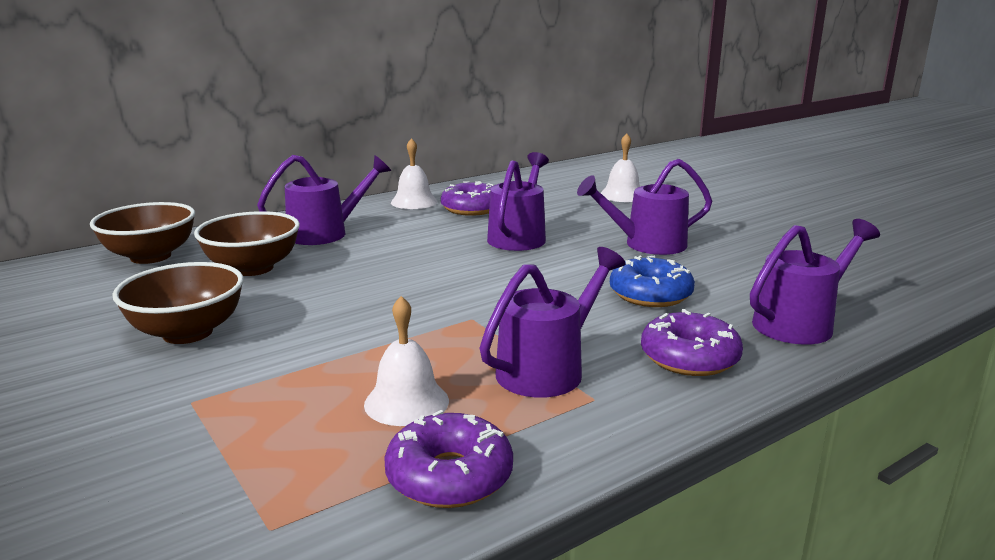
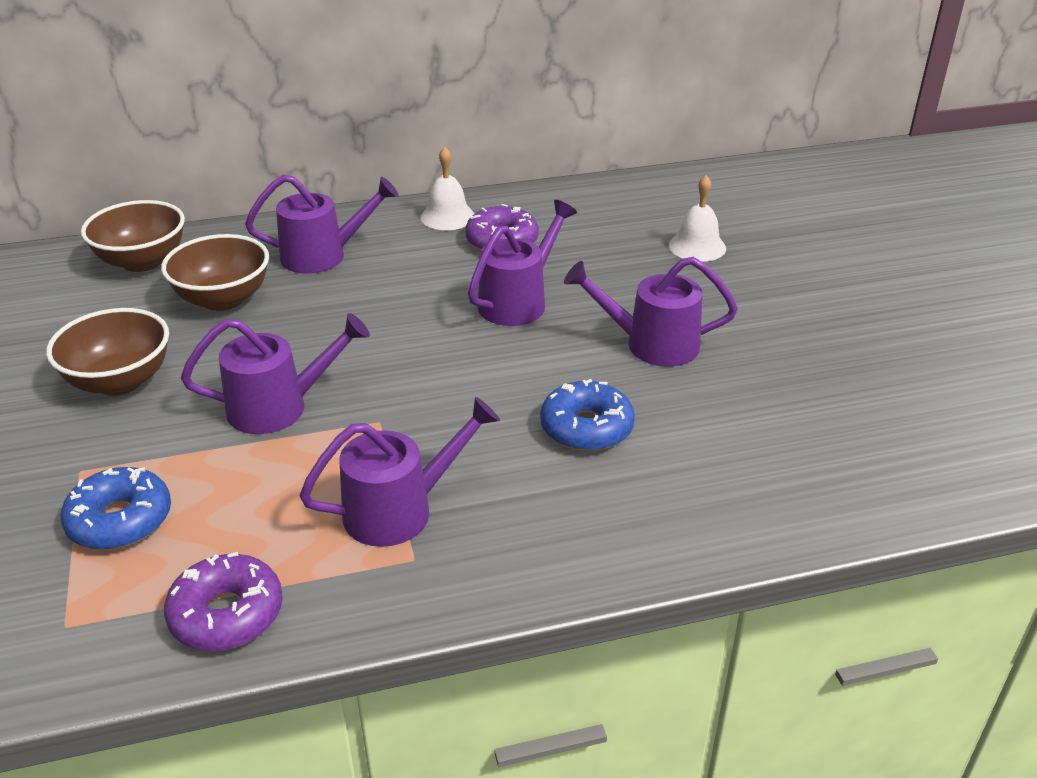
camera: 20 degrees right, 15 degrees up
white bell [364,296,449,426] -> none
purple donut [641,309,743,376] -> none
purple watering can [750,219,880,345] -> purple watering can moved to [181,313,370,434]
none -> blue donut [61,467,171,550]

